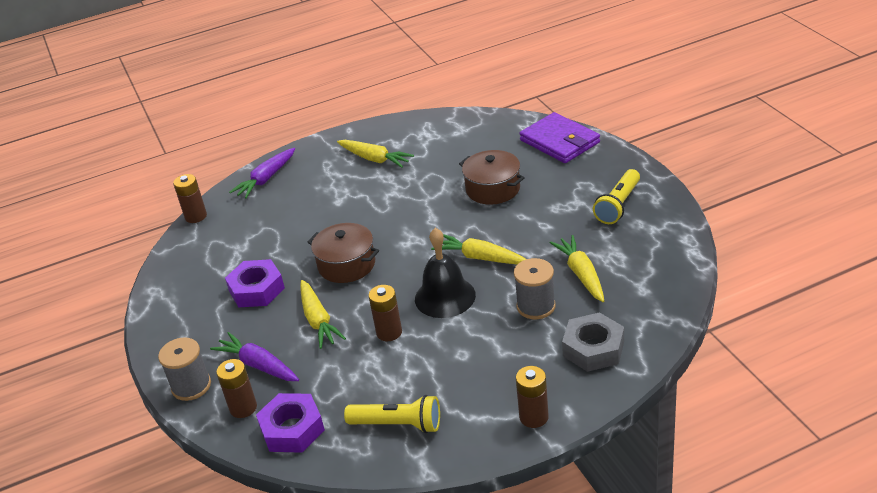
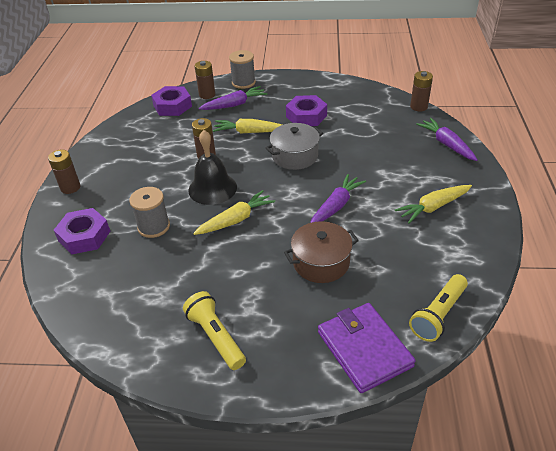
camera: 115 degrees right, 5 degrees up
brown pot [308,223,379,283] -> grey pot [266,123,323,170]
yellow flashlight [344,395,440,433] -> yellow flashlight moved to [409,274,468,342]
purple wallet [520,112,600,163] -> purple wallet turned 75 degrees clockwise [318,303,416,393]
yellow carrot [550,235,604,302] -> none
grey nut [562,312,624,372] -> purple nut [54,208,110,255]
none -> purple carrot [310,174,366,223]

